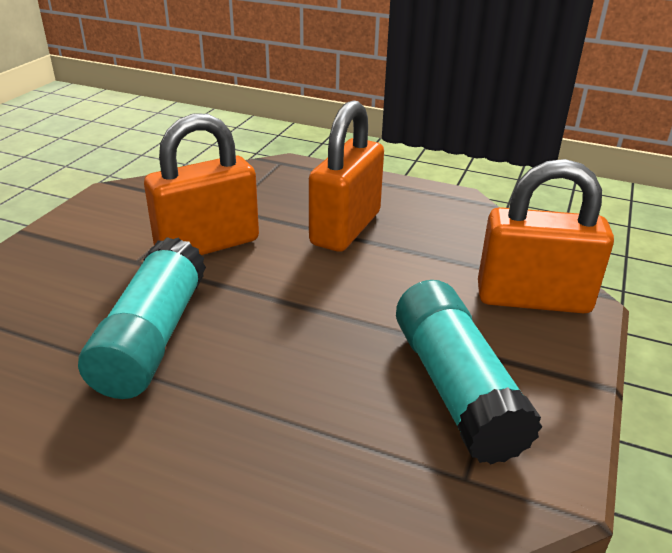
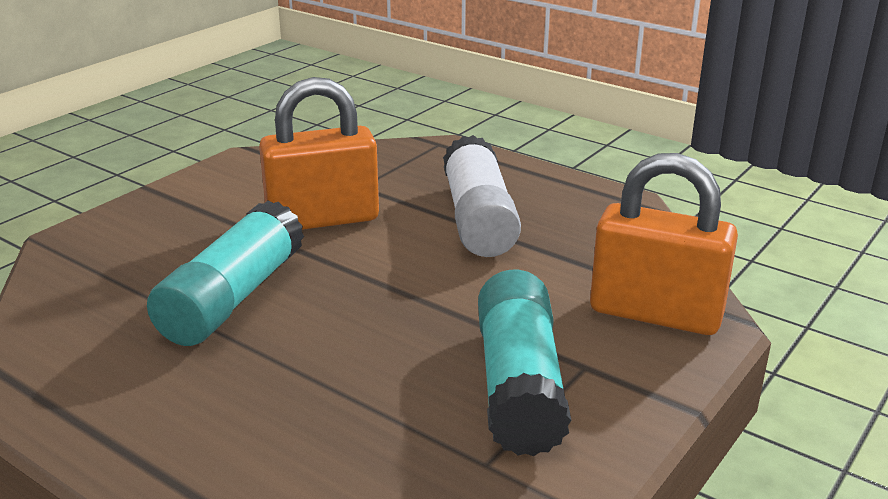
camera: 15 degrees right, 5 degrees down
orange padlock [309,100,384,252] -> white glue stick [443,135,521,257]

